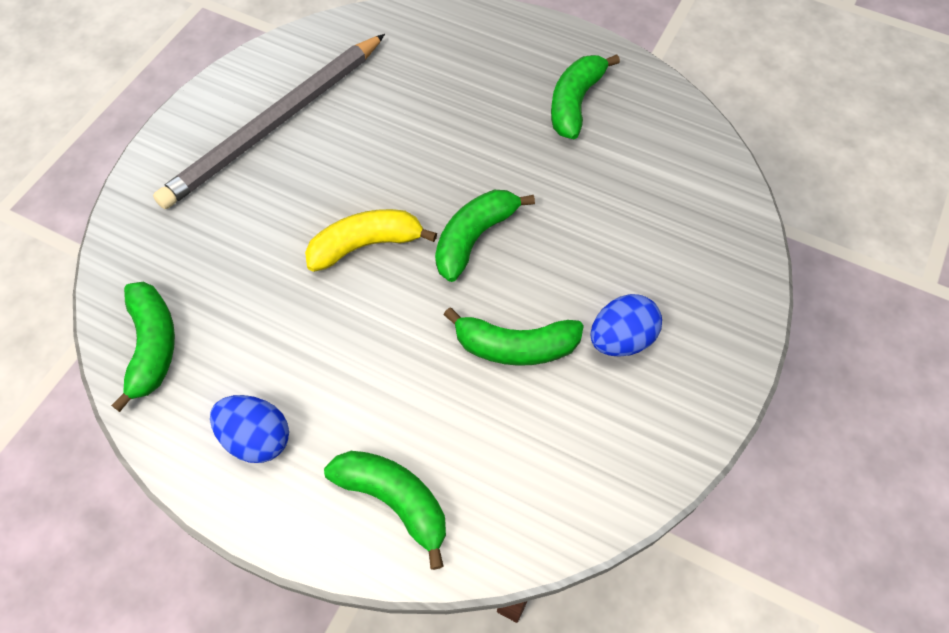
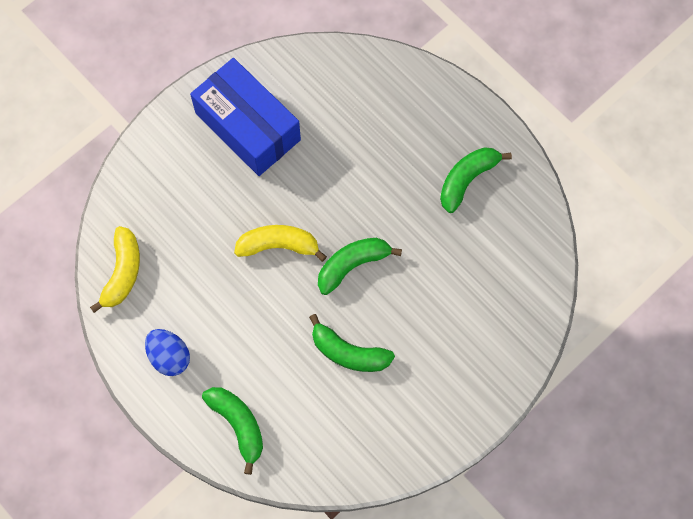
camera: 20 degrees right, 10 degrees up
green banana [111,282,175,412] -> yellow banana [90,226,140,313]
grey pencil [153,34,385,209] -> blue box [190,58,301,176]
blue egg [590,294,662,356] -> none

